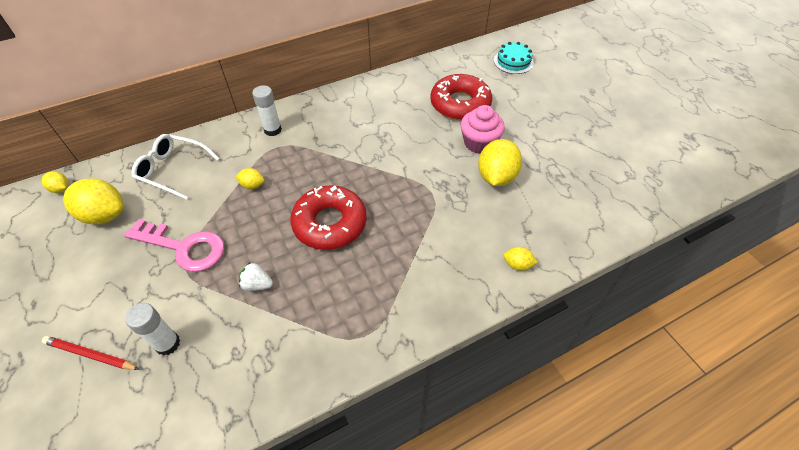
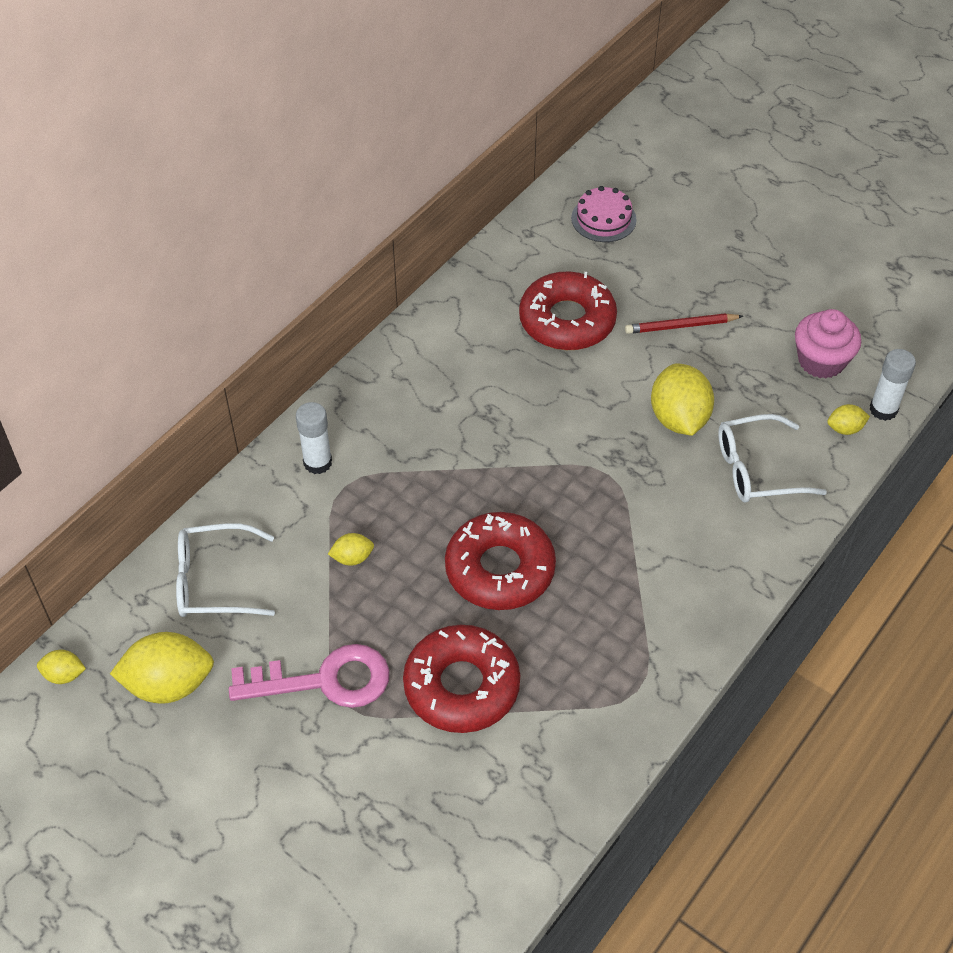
camera: 25 degrees left, 0 degrees up
red pencil [42,336,140,370] -> red pencil moved to [625,313,743,334]
white glue stick [125,303,180,356] -> white glue stick moved to [869,349,916,421]
white strawberry [239,262,273,291] -> red donut [403,625,520,733]
pink cupcake [461,105,505,154] -> pink cupcake moved to [795,309,861,379]
turquoise cake [494,42,534,74] -> pink cake [571,186,637,242]
yellow lemon [503,247,538,271] -> yellow lemon moved to [827,404,870,435]
none -> white glasses [718,414,827,503]

